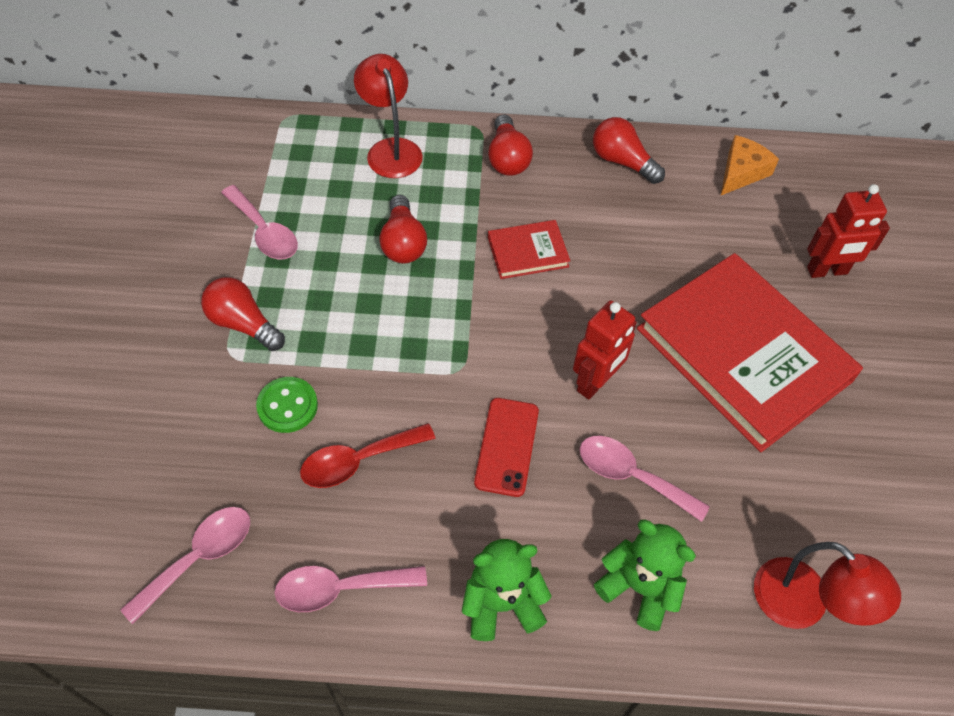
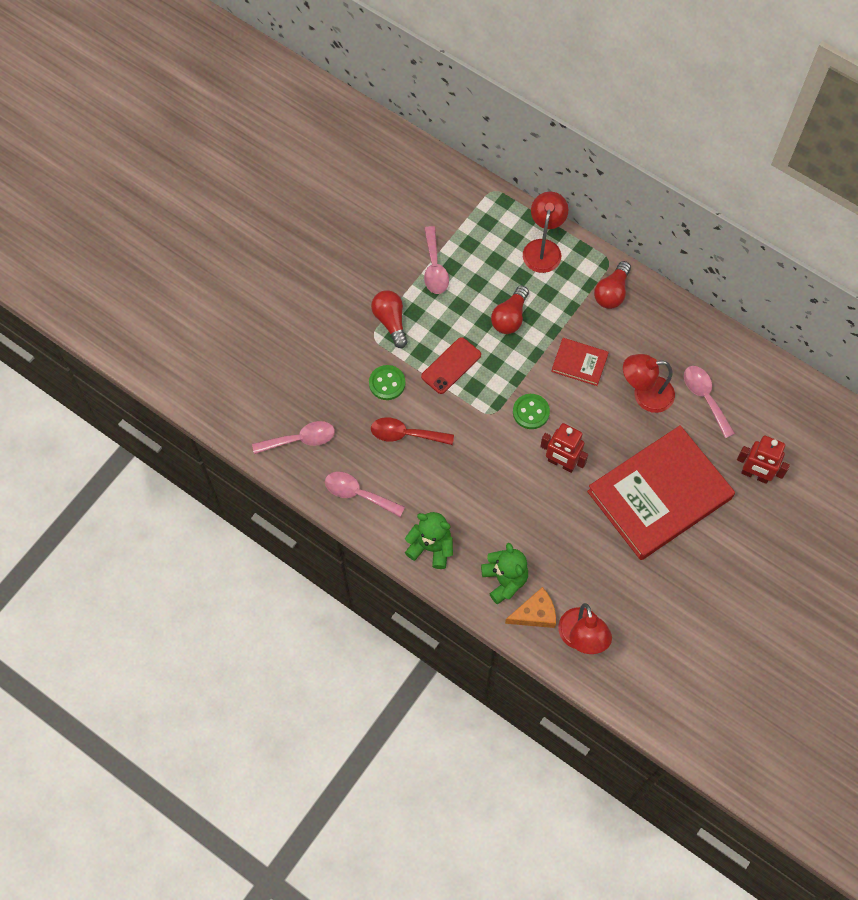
camera: 35 degrees right, 10 degrees up
red phone [474,398,539,497] -> red phone moved to [421,337,481,394]
red robot [573,300,637,400] -> red robot turned 45 degrees clockwise [540,423,588,473]
pink spoon [580,436,710,522] -> pink spoon moved to [684,366,735,438]
red light bulb [593,117,665,184] -> none
red book [637,253,863,452] -> red book turned 60 degrees clockwise [587,425,735,560]
orange cheese [721,135,779,195] -> orange cheese moved to [505,587,556,628]
none -> green button [513,394,550,429]
none -> red lamp [623,354,675,413]

